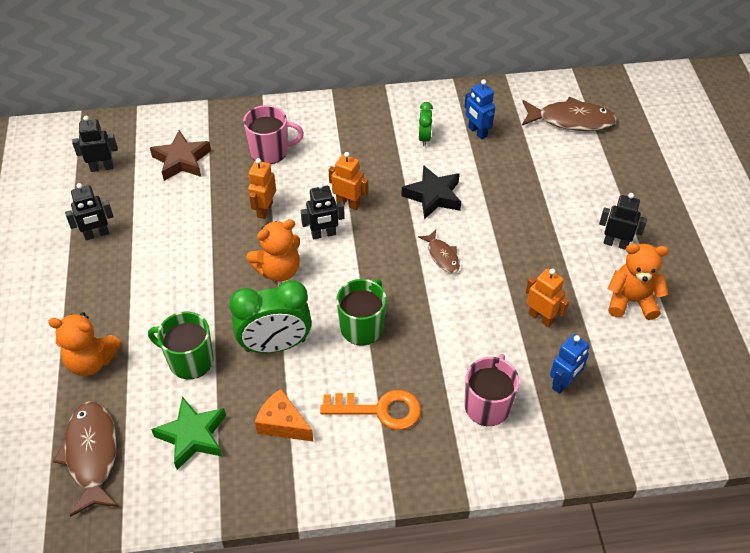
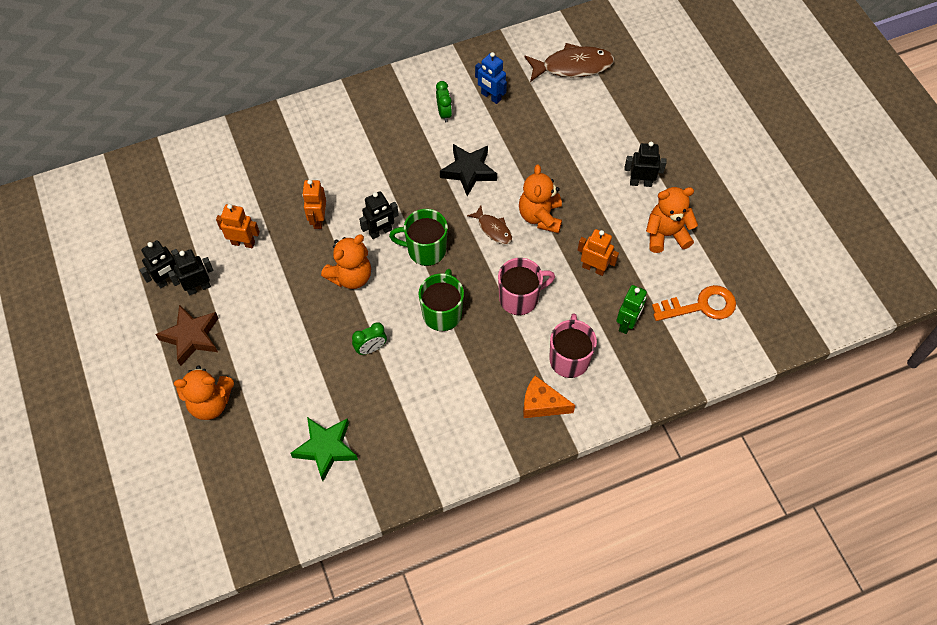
camera: 15 degrees left, 10 degrees up
brown fish [53,401,119,517] -> none
black robot [72,116,118,172] -> black robot moved to [168,249,214,296]
green mug [148,312,214,379] -> green mug moved to [389,209,448,266]
brown star [150,130,211,181] -> brown star moved to [155,305,219,366]
green clock [229,280,312,353] -> green clock [352,322,387,355], size x0.49
pink mug [243,105,304,164] -> pink mug moved to [498,258,555,315]
orange cheese [255,389,313,442] -> orange cheese moved to [523,376,575,418]
orange key [320,390,421,430] -> orange key moved to [652,285,736,321]
orange robot [329,152,368,210] -> orange robot moved to [216,204,260,248]
blue robot [550,334,590,394] -> green robot [616,285,647,334]
none -> orange teddy bear [519,164,562,233]

